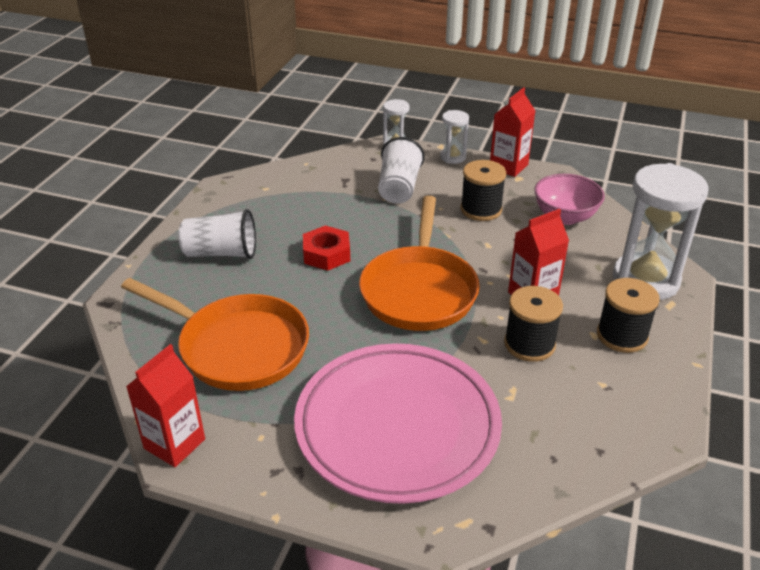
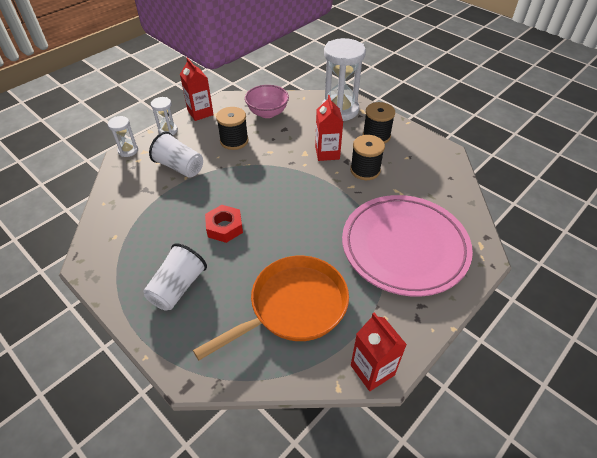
camera: 65 degrees left, 10 degrees up
orange pan [359,196,480,331] -> none

